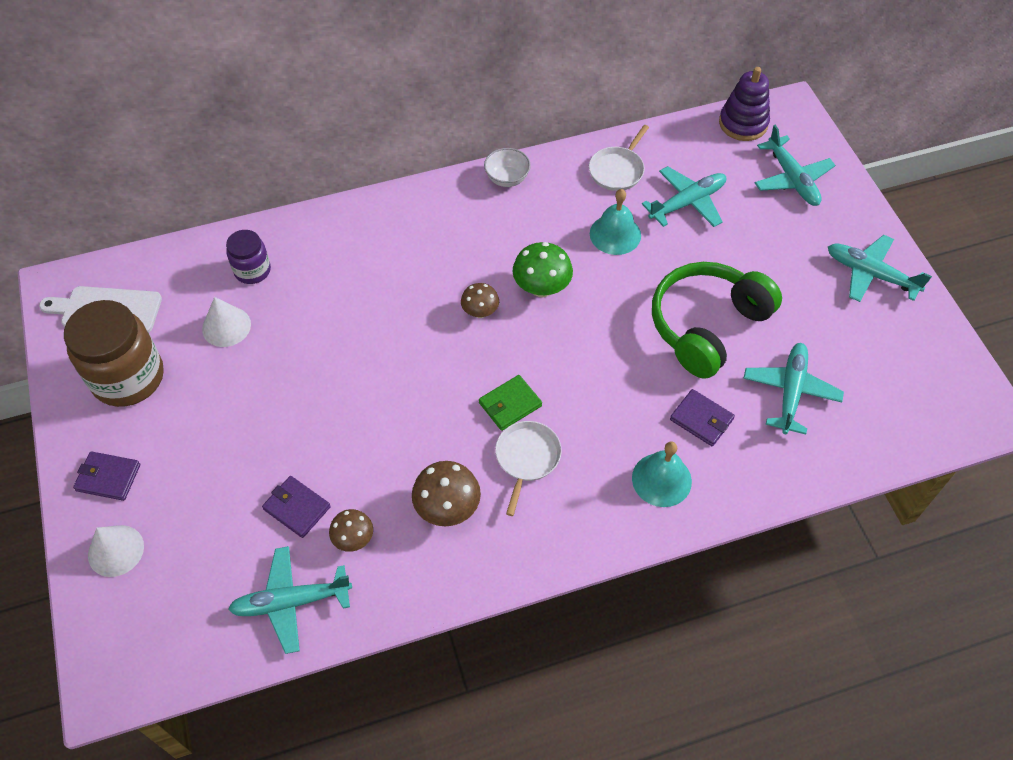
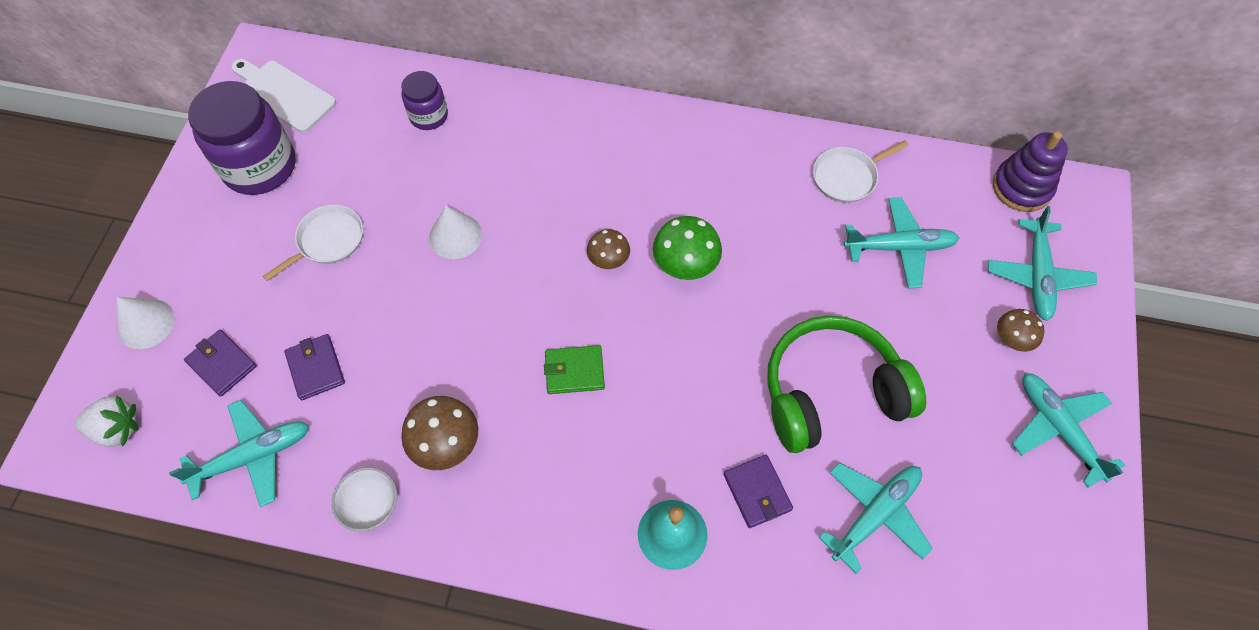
camera: 30 degrees right, 5 degrees up
brown jar [64,300,164,407] -> purple jar [188,81,295,195]
purple wallet [73,451,140,501] -> purple wallet moved to [184,330,257,397]
white cone [202,297,251,347] -> white cone moved to [429,206,482,259]
turquoise plane [228,546,352,654] -> turquoise plane turned 135 degrees clockwise [169,400,309,507]
brown mushroom [329,509,373,552] -> brown mushroom moved to [997,309,1045,352]
white bowl [484,148,531,187] -> white bowl moved to [332,467,397,532]
white pan [495,421,562,516] -> white pan moved to [263,205,363,281]
turquoise bell [590,189,641,255] -> none
none -> white strawberry [75,395,139,447]

